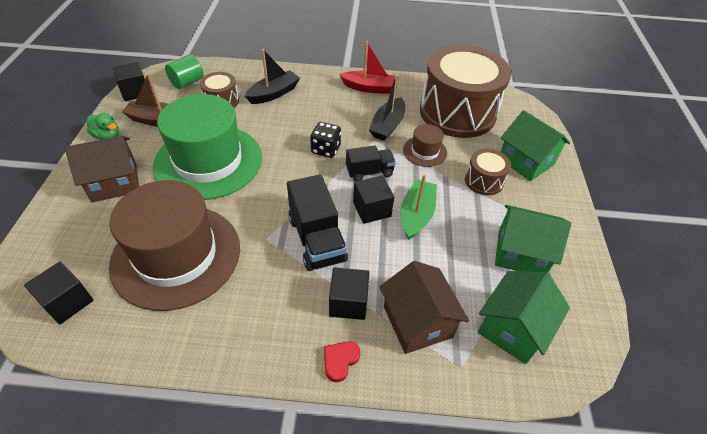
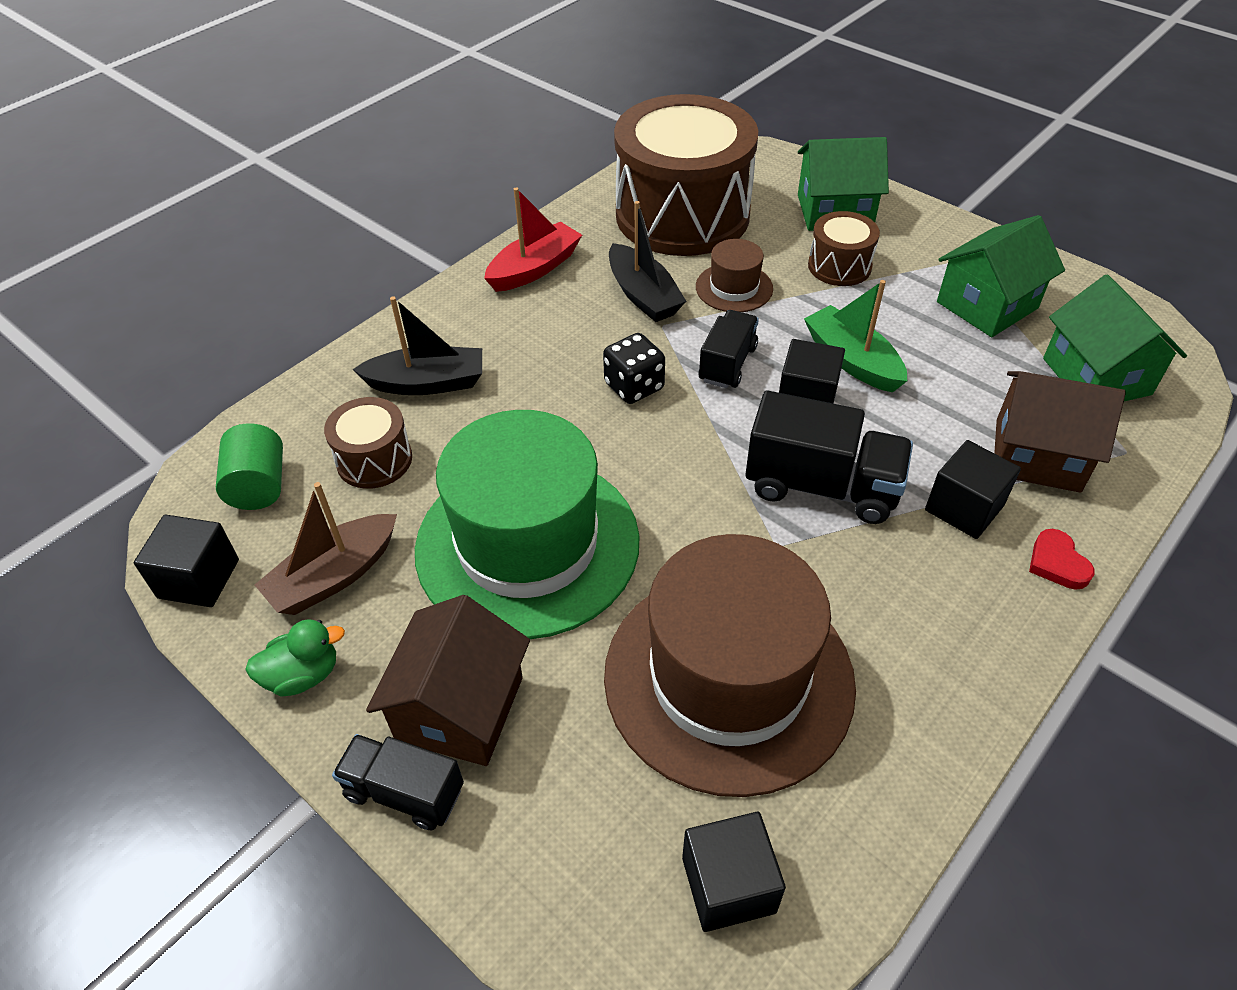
camera: 50 degrees left, 0 degrees up
black boat [245,49,300,104] -> black boat turned 90 degrees clockwise [352,296,482,395]
none -> black truck [332,734,464,831]

